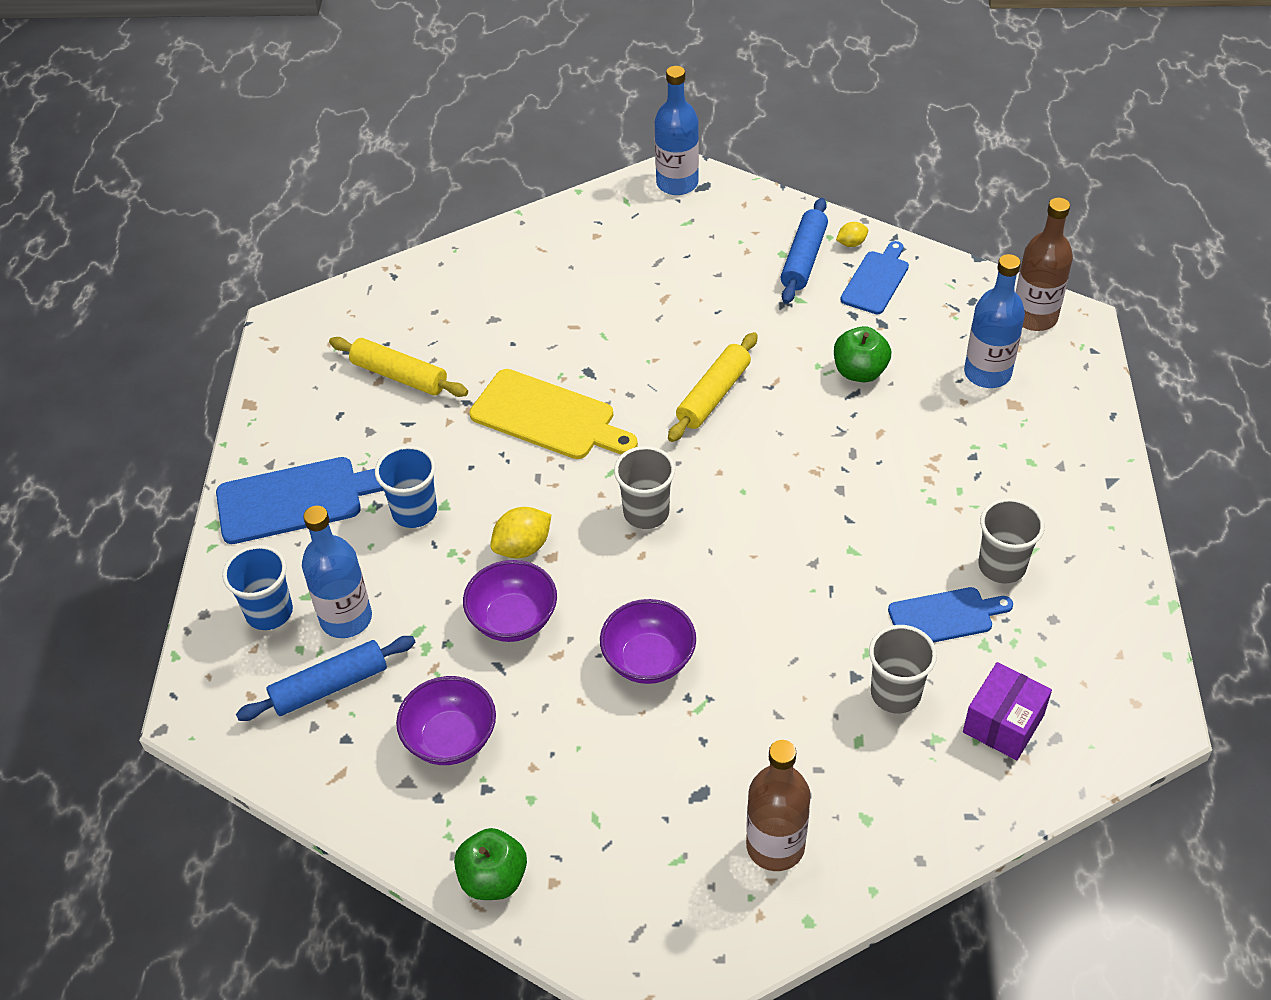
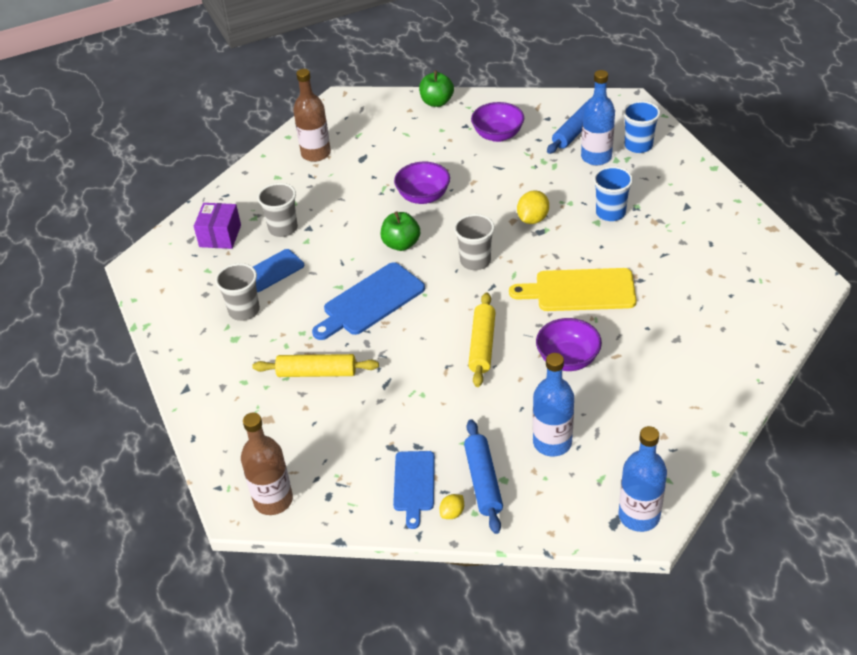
camera: 155 degrees right, 5 degrees down
blue cutting board [216,457,384,544] -> blue cutting board moved to [312,262,425,340]
yellow rolling pin [329,337,468,397] -> yellow rolling pin moved to [252,354,379,377]
purple bowl [463,560,557,642] -> purple bowl moved to [536,318,602,371]
green apple [834,326,891,382] -> green apple moved to [381,211,420,251]
blue bottle [964,254,1025,388] -> blue bottle moved to [533,353,574,457]

